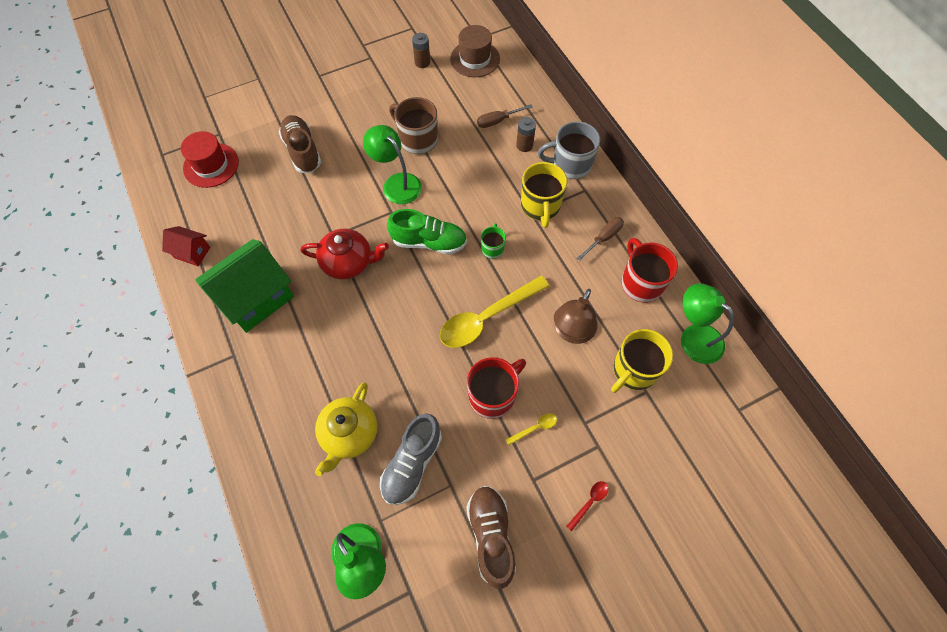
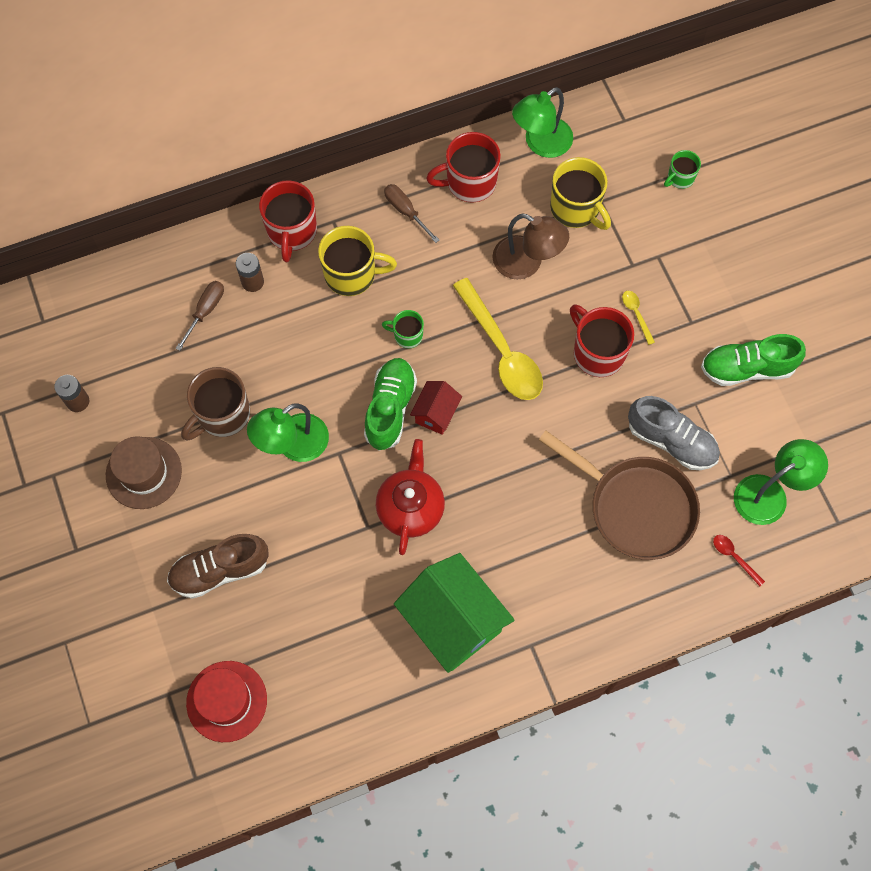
camera: 85 degrees left, 5 degrees up
red house [162,226,210,266] -> red house moved to [410,381,462,435]
yellow teapot [315,382,377,476] -> brown pan [539,431,700,560]
brown hat [450,25,500,77] -> brown hat moved to [106,436,182,509]
brown shoe [466,486,516,589] -> green shoe [701,334,806,386]
brown screwdriver [477,104,533,128] -> brown screwdriver turned 135 degrees counterclockwise [176,281,224,351]
grey mug [538,121,600,179] -> red mug [259,180,317,262]
red spoon [566,481,608,531] -> red spoon moved to [713,535,765,586]
none -> green mug [664,150,701,189]

